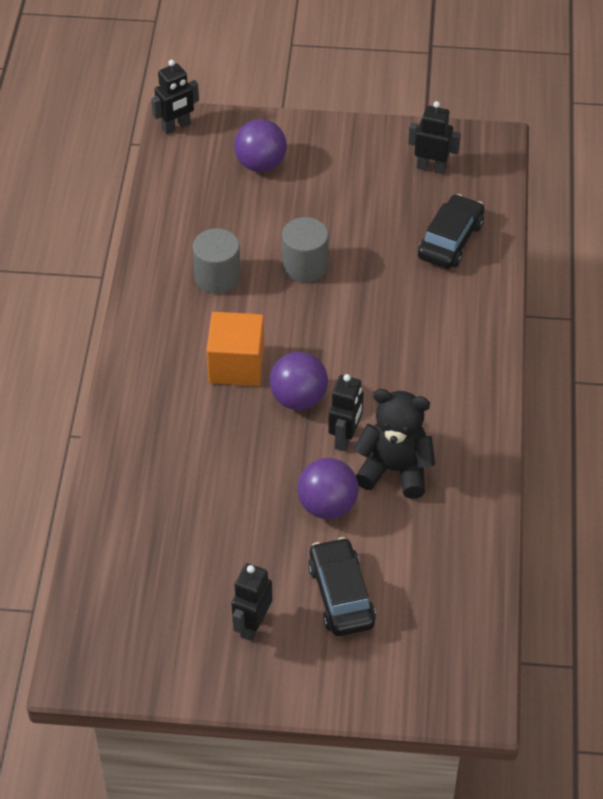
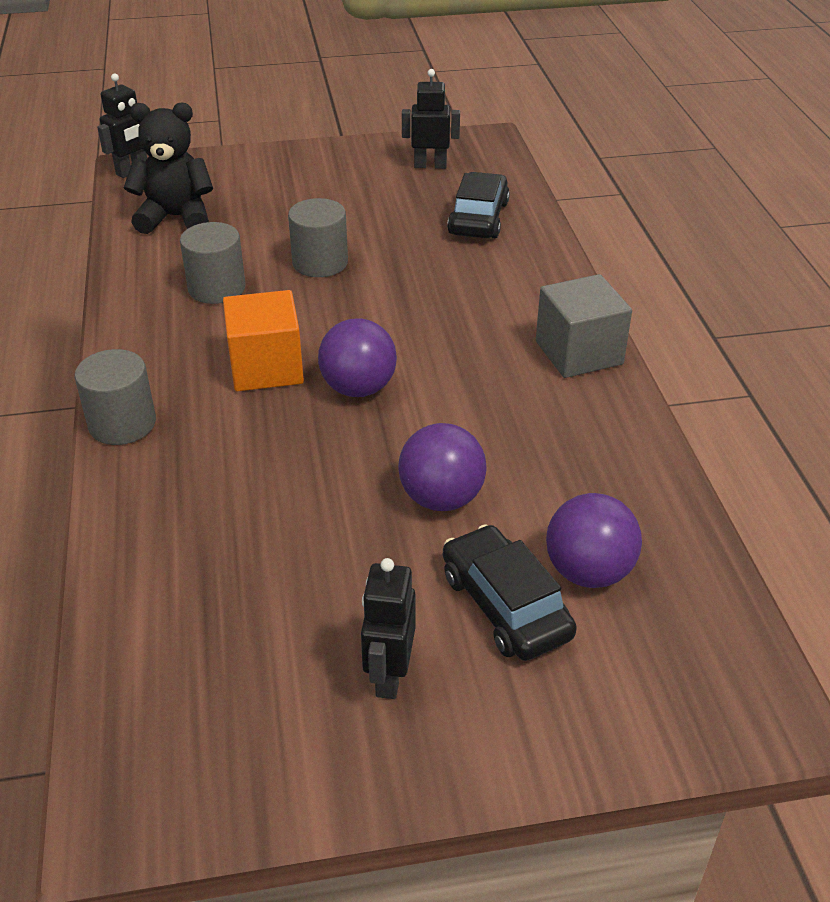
camera: 15 degrees left, 10 degrees down
purple ball [234,119,287,172] -> purple ball moved to [546,493,642,588]
black robot [328,374,364,451] -> none
black teddy bear [354,389,435,499] -> black teddy bear moved to [124,102,213,234]
none -> grey cylinder [75,349,156,445]
none -> grey cube [536,274,632,378]

